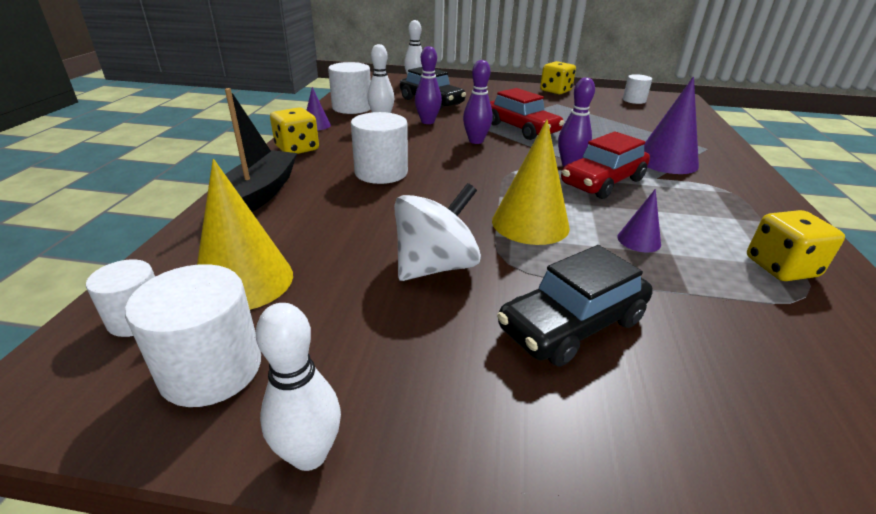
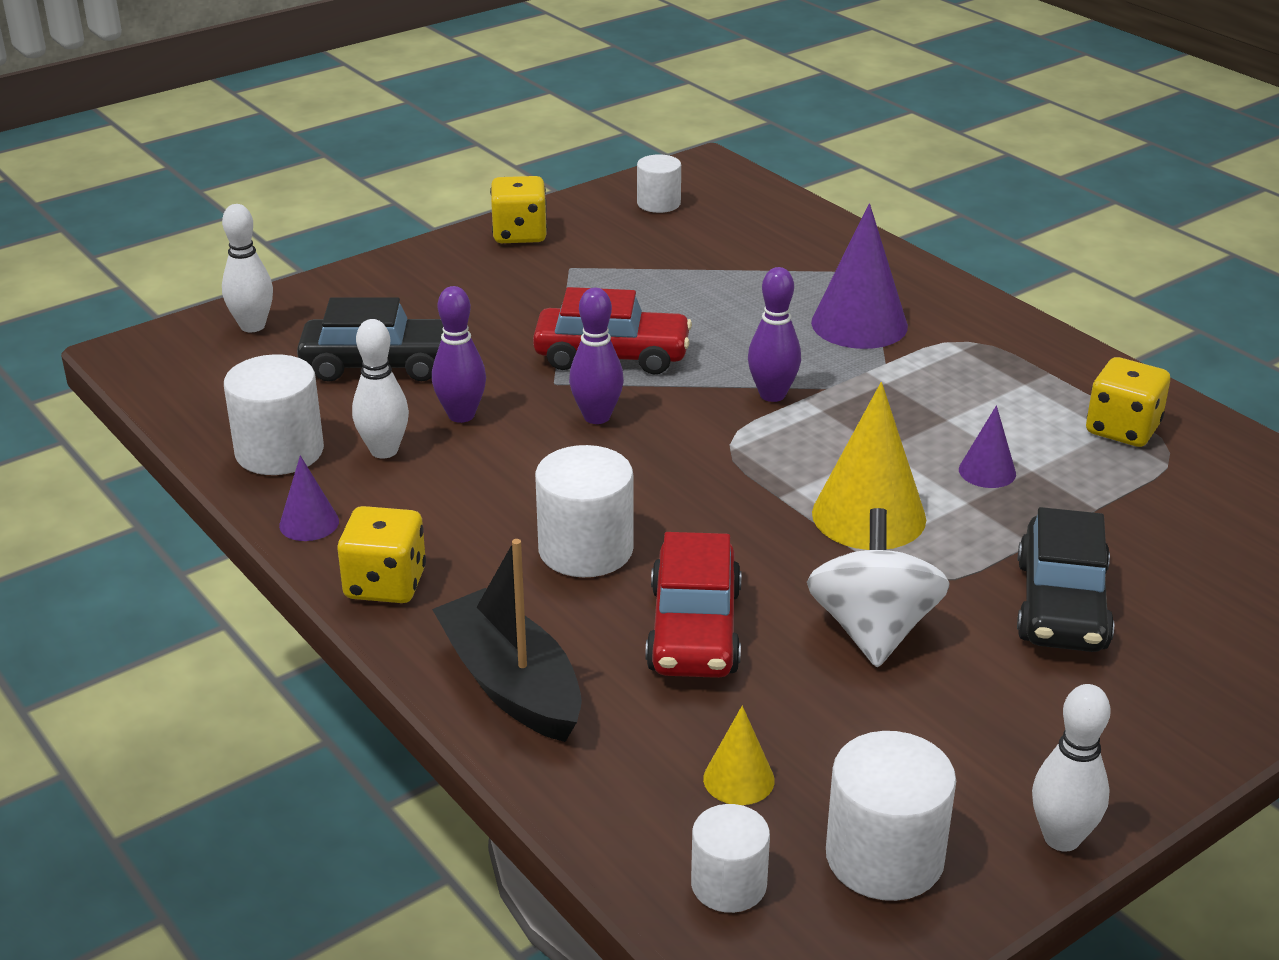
camera: 45 degrees left, 0 degrees up
yellow cone [197,159,293,310] -> yellow cone [703,706,775,805], size x0.52
red car [561,131,650,199] -> red car moved to [645,532,742,678]

